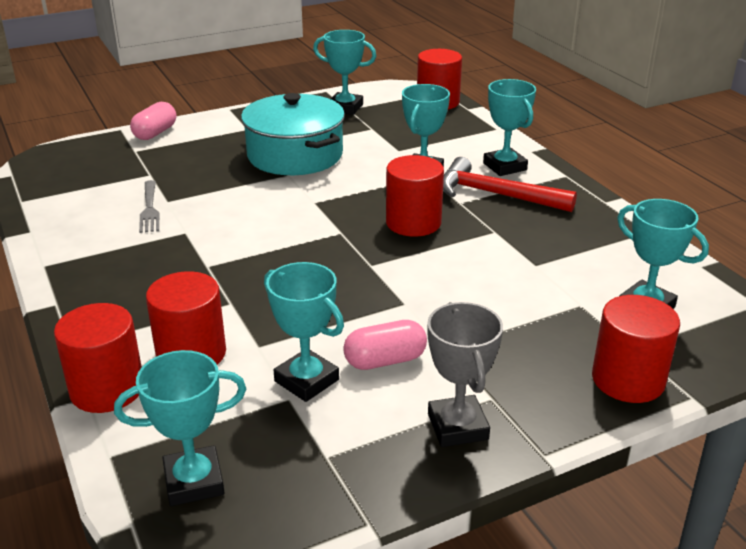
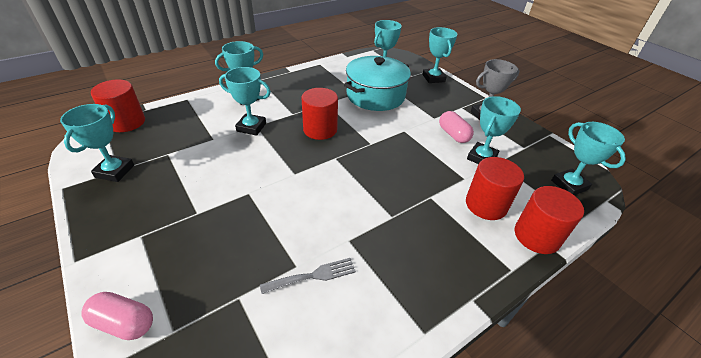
camera: 100 degrees left, 10 degrees up
turquoise pot [241,93,345,175] -> turquoise pot moved to [344,56,411,111]
red hammer [443,157,577,212] -> none
red cylinder [592,295,680,403] -> turquoise trophy [423,27,458,83]

